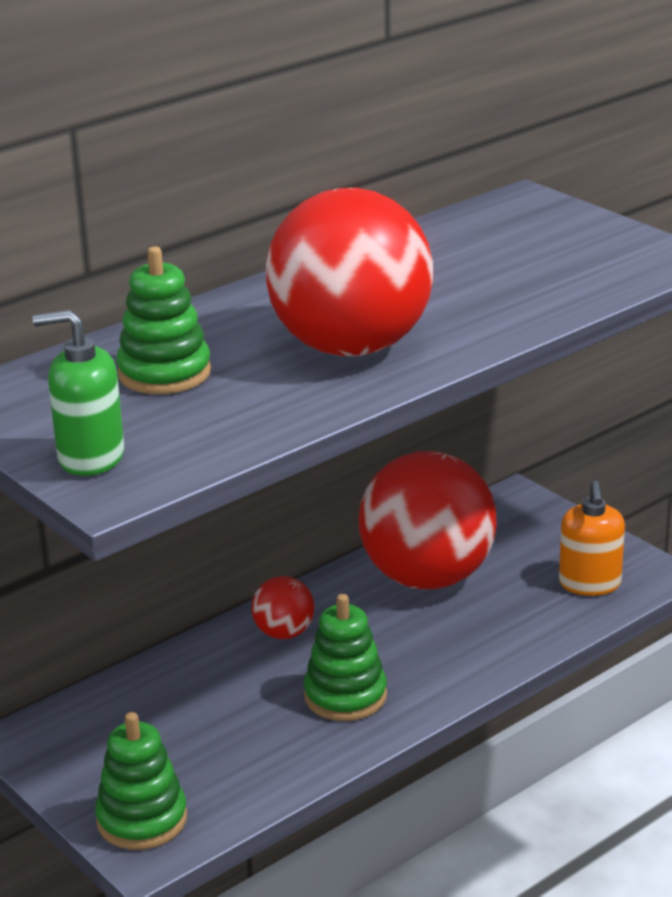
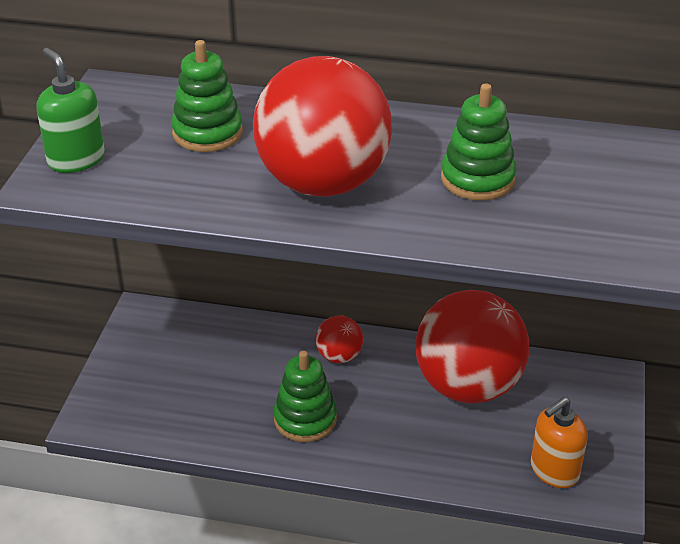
camera: 50 degrees right, 10 degrees up
green stacking toy [95,712,187,850] -> green stacking toy moved to [441,83,516,201]

